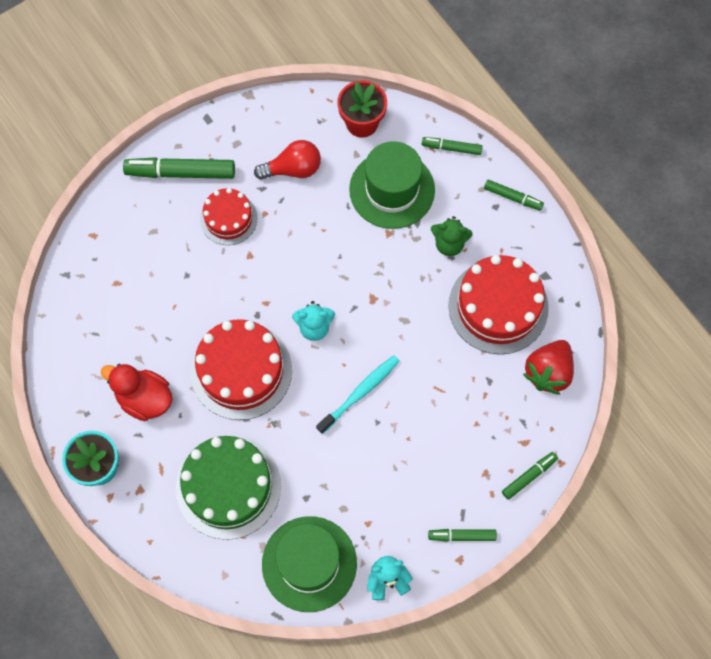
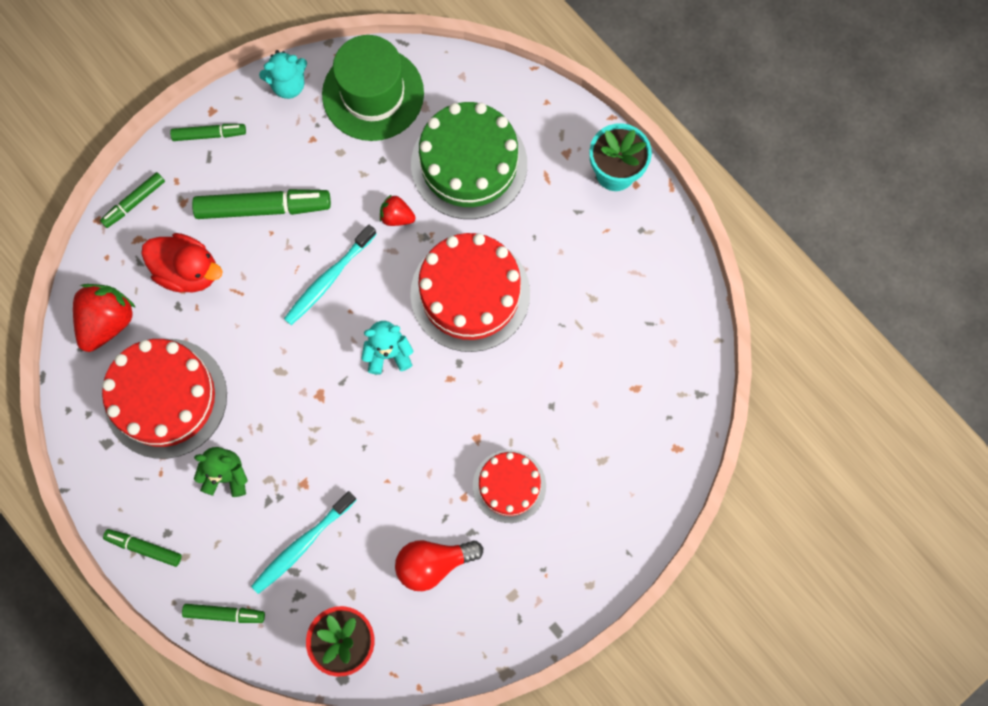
camera: 175 degrees right, 5 degrees up
red duck [101,364,172,421] -> red duck moved to [141,233,222,293]
green marker [123,157,235,179] -> green marker moved to [192,189,331,219]
green hat [349,141,435,229] -> turquoise toothbrush [251,491,356,594]
none -> red strawberry [380,194,416,226]

